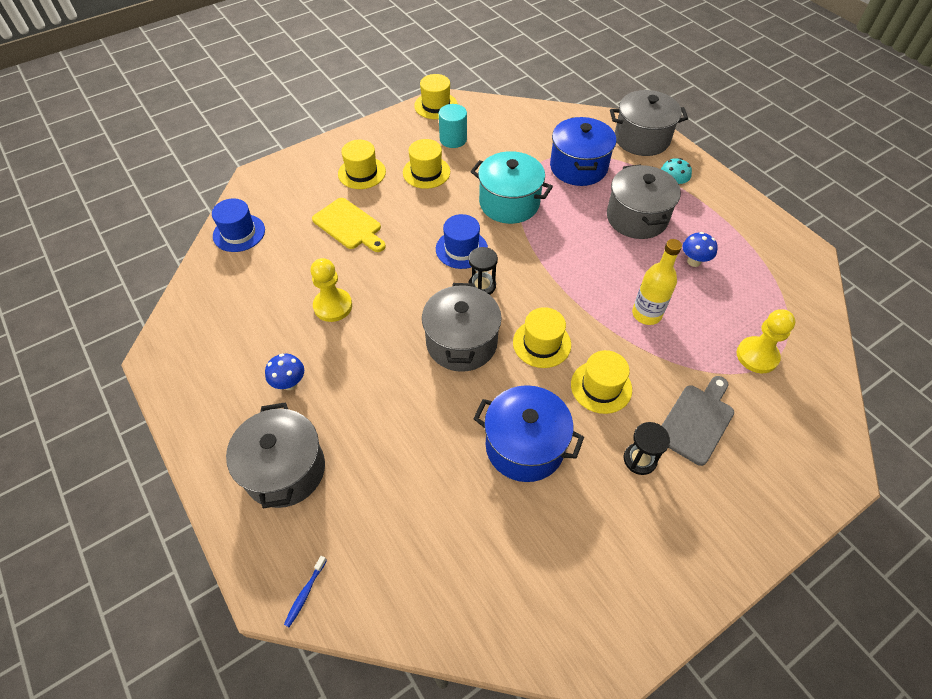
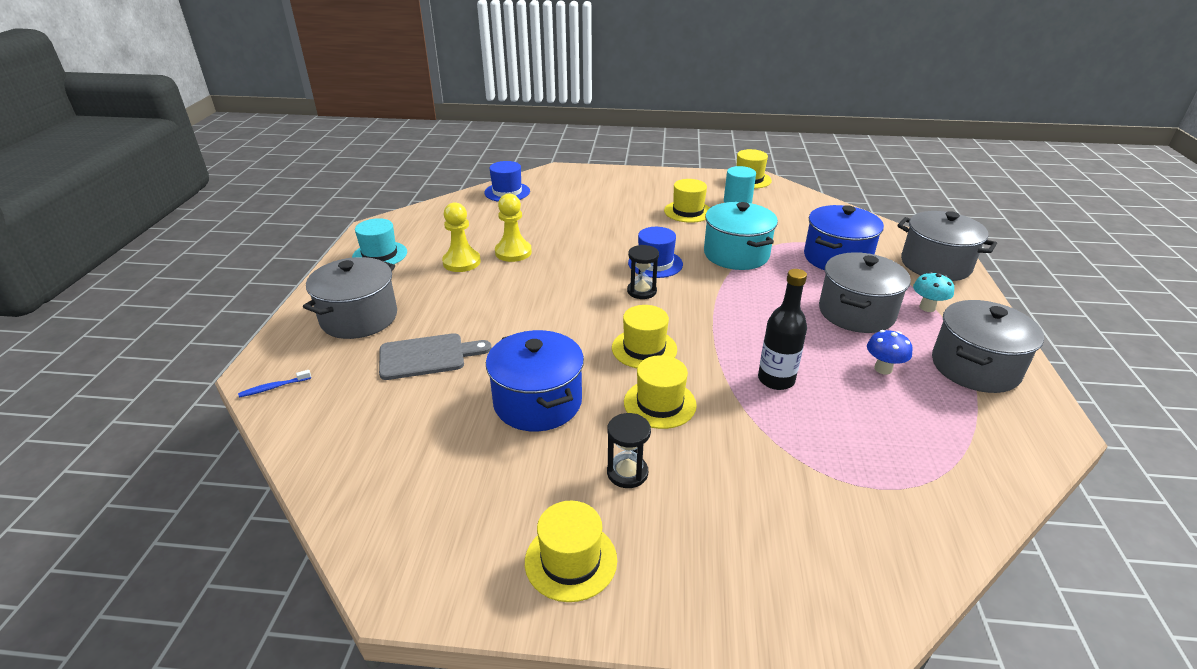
camera: 40 degrees right, 20 degrees down
blue mushroom [265,354,304,390] -> none
yellow cutting board [312,198,386,252] -> none
yellow hat [338,140,386,189] -> yellow hat moved to [525,501,617,602]
grey pot [422,283,502,372] -> grey pot moved to [932,300,1044,393]
yellow bottle [632,239,682,325] -> black bottle [758,269,807,390]
grey cutting board [661,376,734,466] -> grey cutting board moved to [379,333,491,380]
yellow pawn [737,309,796,373] -> yellow pawn moved to [442,202,481,272]
none -> turquoise hat [352,218,407,264]

